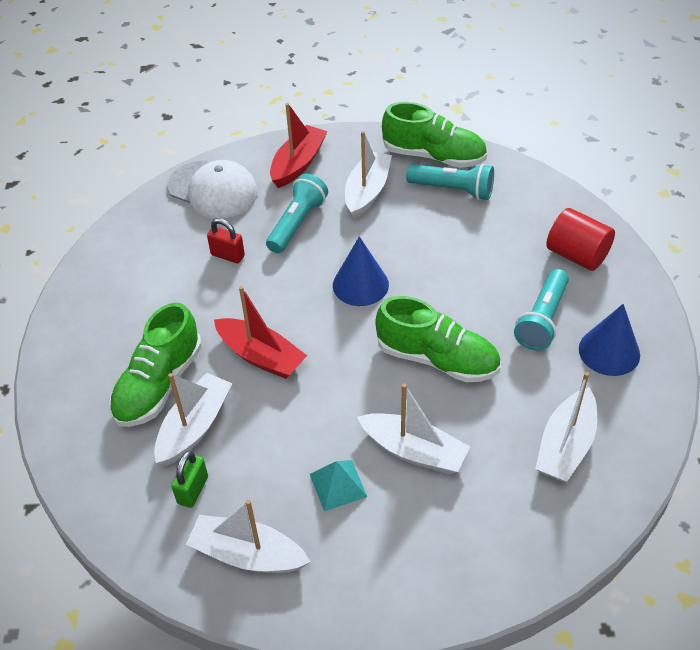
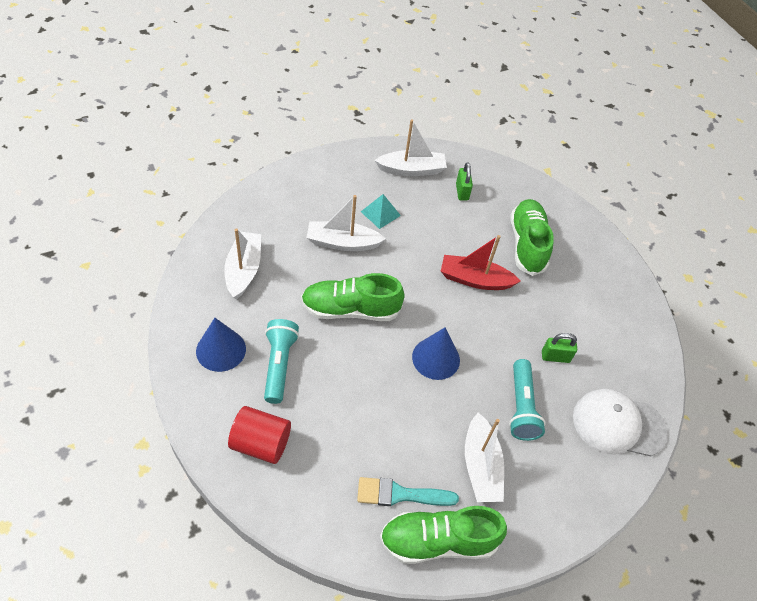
camera: 150 degrees right, 5 degrees up
white boat [154,373,233,466] -> none
red padlock [207,218,245,264] -> green padlock [542,333,577,363]
red boat [270,103,328,188] -> none
turquoise flashlight [406,164,494,200] -> turquoise brush [357,477,459,506]

